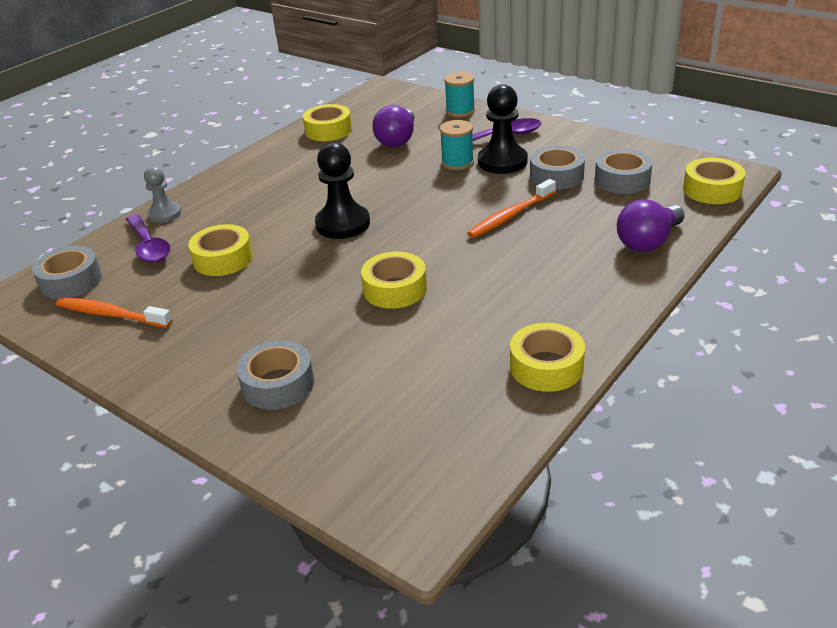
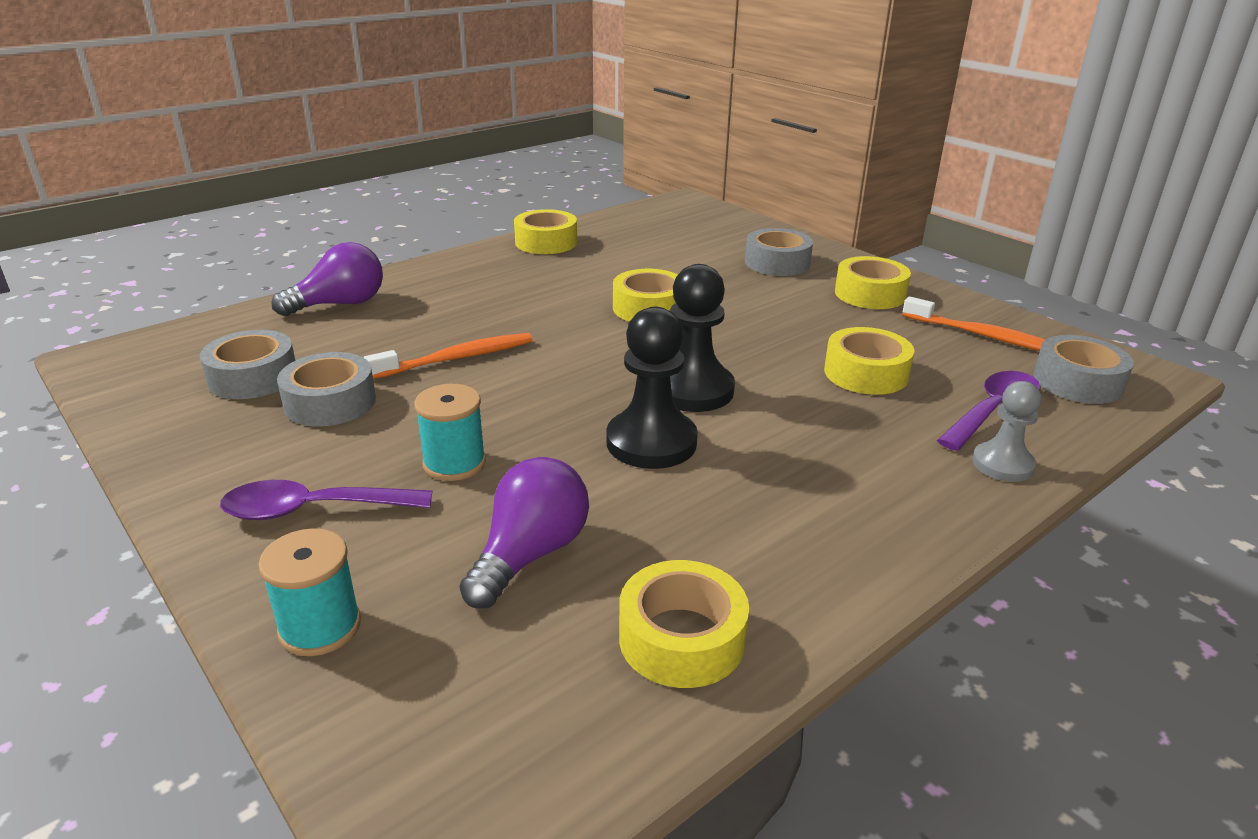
camera: 170 degrees left, 5 degrees down
purple spoon [126,214,171,263] -> purple spoon turned 60 degrees clockwise [937,371,1041,451]
black pawn [478,84,528,174] -> black pawn moved to [606,307,698,469]
yellow tape [683,158,746,204] -> yellow tape moved to [835,256,911,309]

